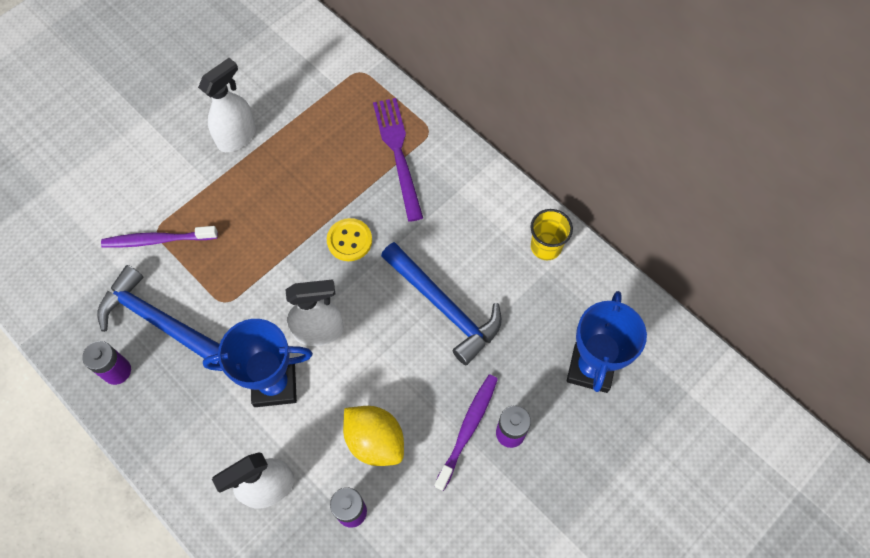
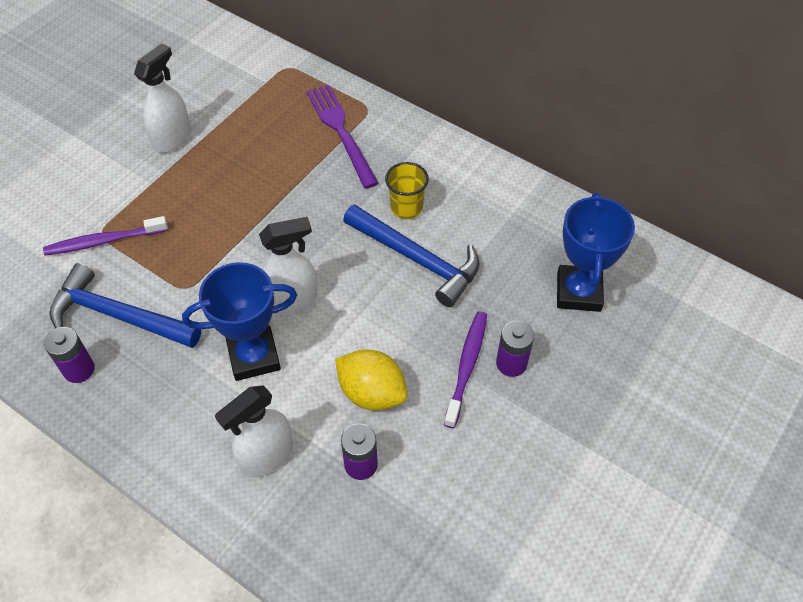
camera: 10 degrees left, 10 degrees down
yellow button [327,218,372,261] -> none
yellow cup [530,209,573,260] -> yellow cup moved to [385,162,429,219]

